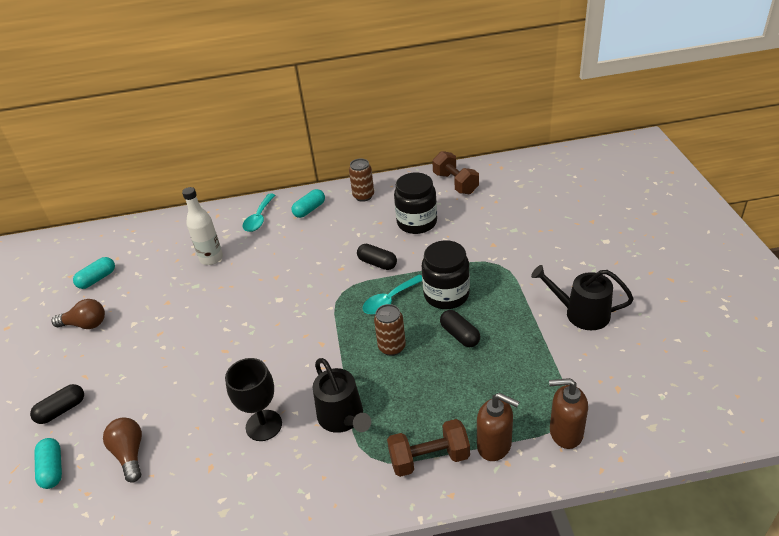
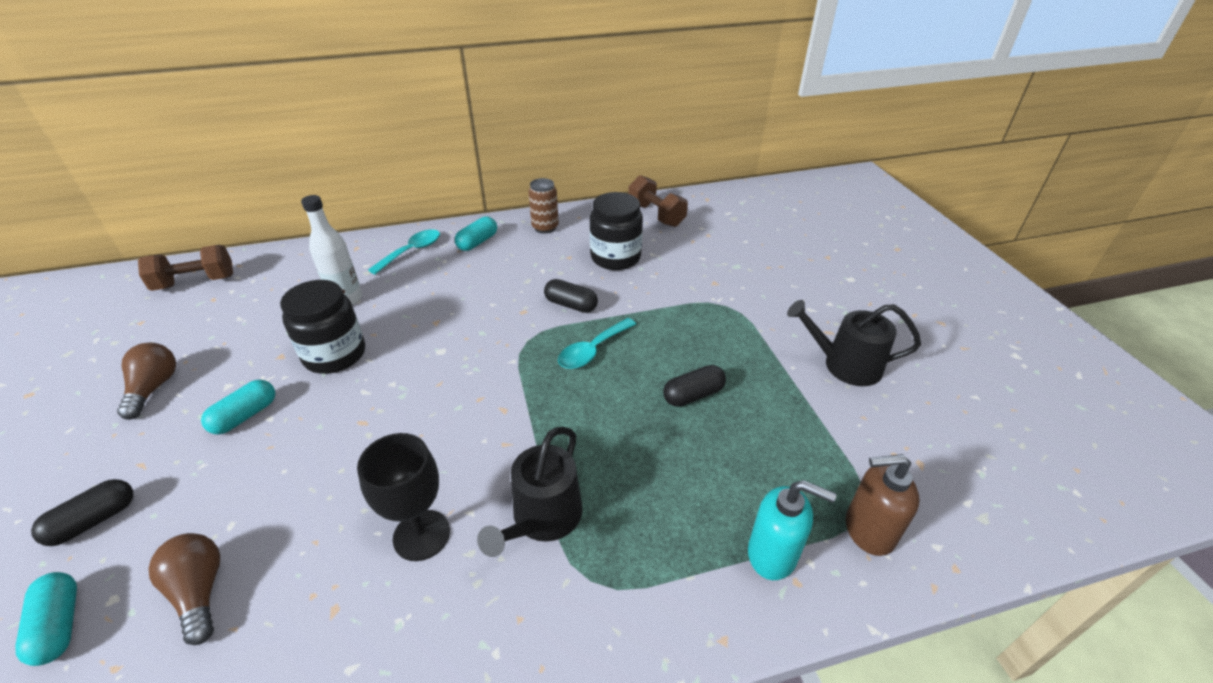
camera: 10 degrees left, 0 degrees up
brown light bulb [52,299,105,329] -> brown light bulb turned 90 degrees counterclockwise [117,342,176,420]
turquoise capsule [73,257,115,289] -> turquoise capsule moved to [201,380,275,435]
turquoise spoon [243,193,275,232] -> turquoise spoon turned 150 degrees counterclockwise [368,229,440,274]
black watering can [313,358,371,433] -> black watering can turned 60 degrees clockwise [477,427,583,557]
brown can [374,304,406,356] -> none
brown dumbbell [387,419,470,477] -> brown dumbbell moved to [138,245,233,291]
black jar [422,240,470,309] -> black jar moved to [280,280,365,374]
black capsule [440,310,480,347] -> black capsule turned 75 degrees counterclockwise [663,365,726,407]
brown soap dispenser [477,393,519,461] -> turquoise soap dispenser [748,480,837,580]

